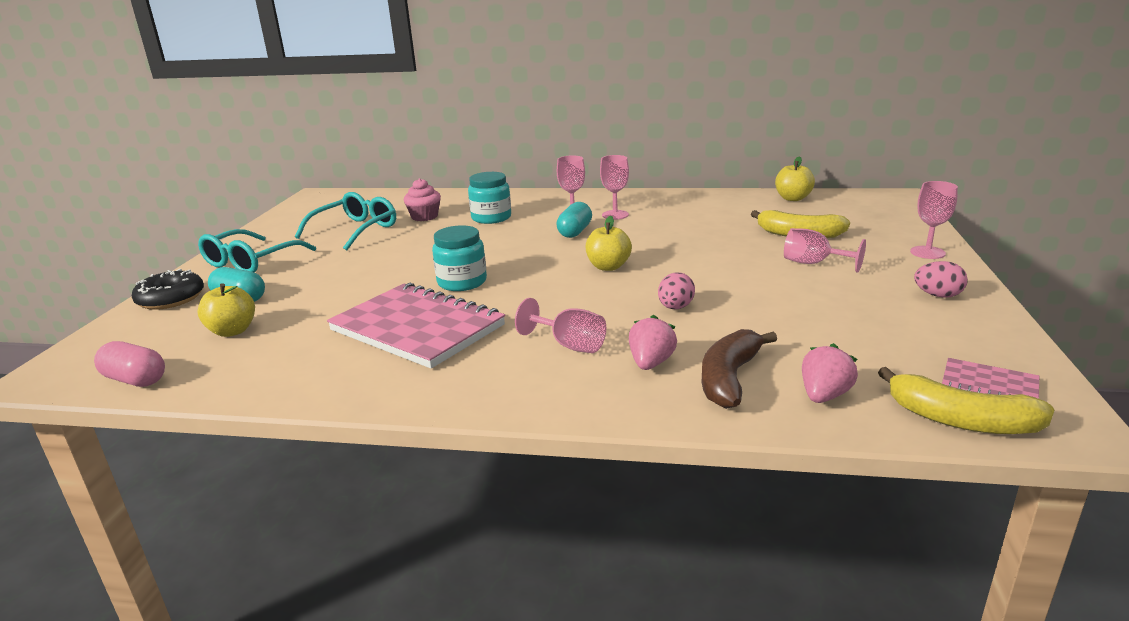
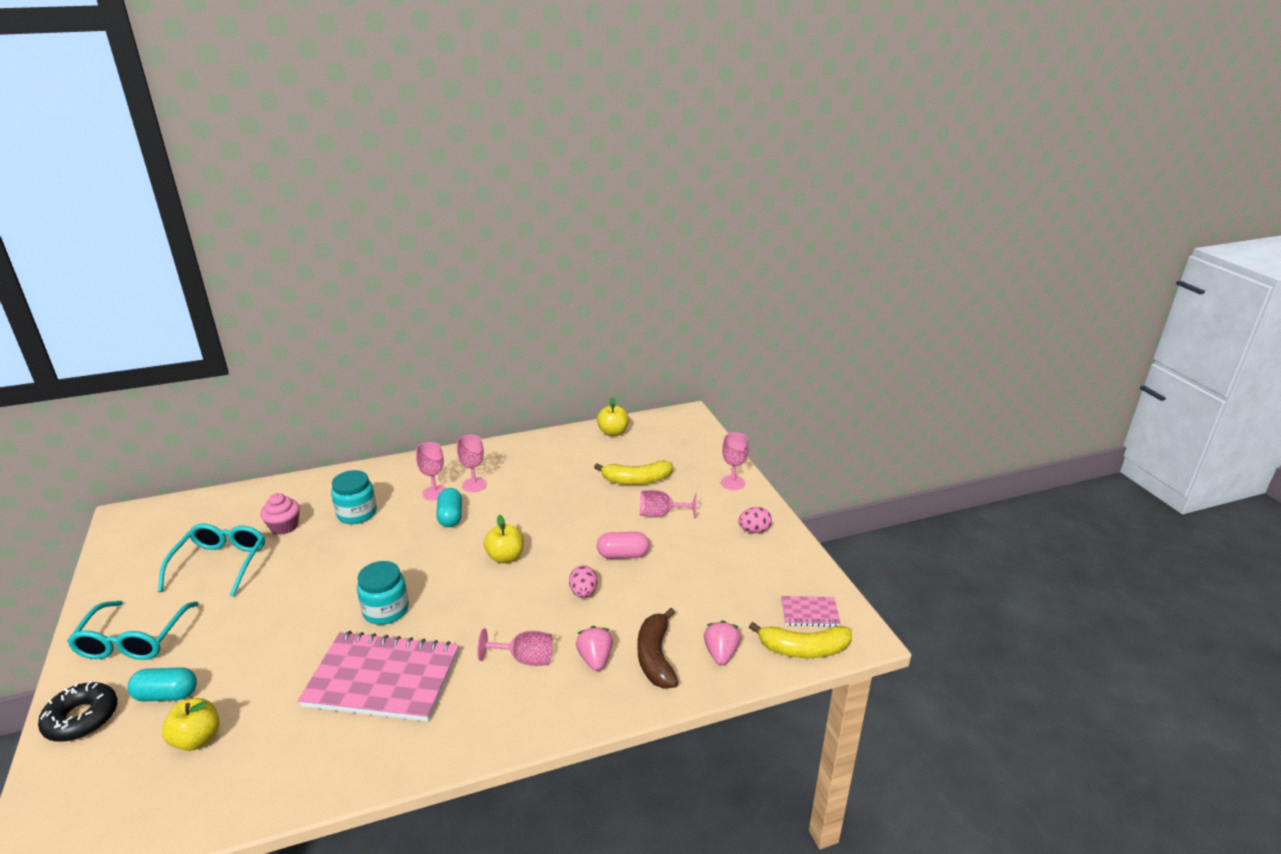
camera: 30 degrees left, 5 degrees up
pink capsule [94,341,165,387] -> pink capsule moved to [597,532,649,559]

